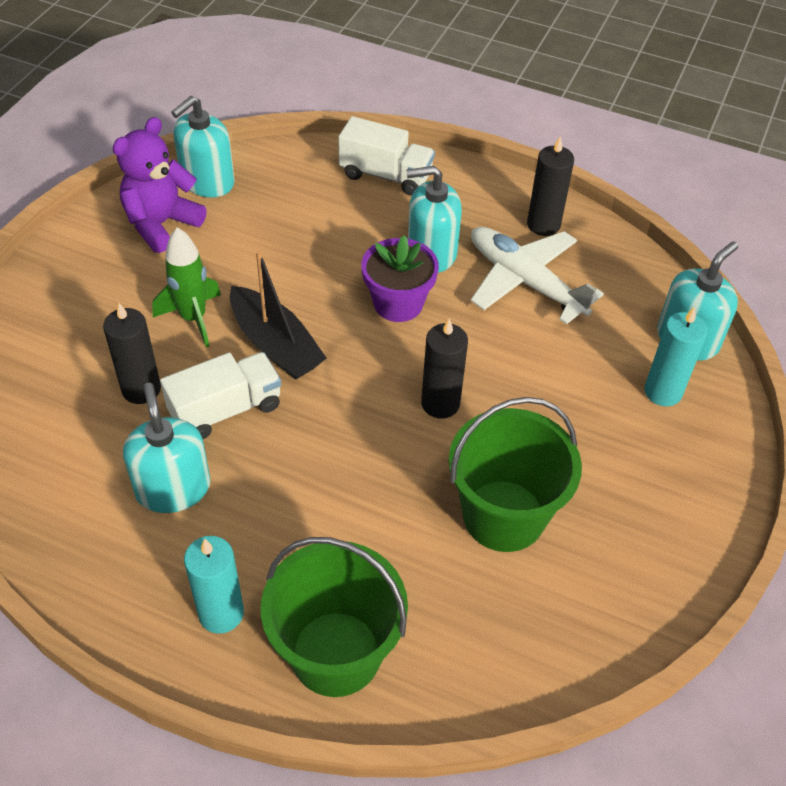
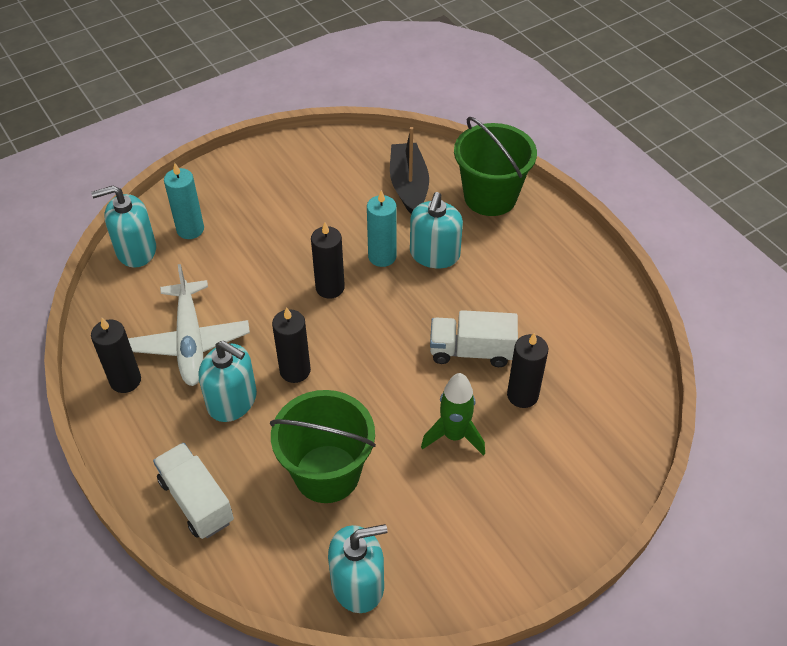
camera: 145 degrees left, 0 degrees up
purple teddy bear [113,117,207,253] -> none
turquoise soap dispenser [123,383,210,513] -> turquoise soap dispenser moved to [410,192,463,268]
turquoise candle [184,536,244,634] -> turquoise candle moved to [367,190,397,267]
black boat [230,250,327,380] -> black boat moved to [390,127,429,214]
purple flower pot [361,235,439,322] -> black candle [272,307,311,383]
green bucket [449,397,582,552] -> green bucket moved to [270,390,376,503]

